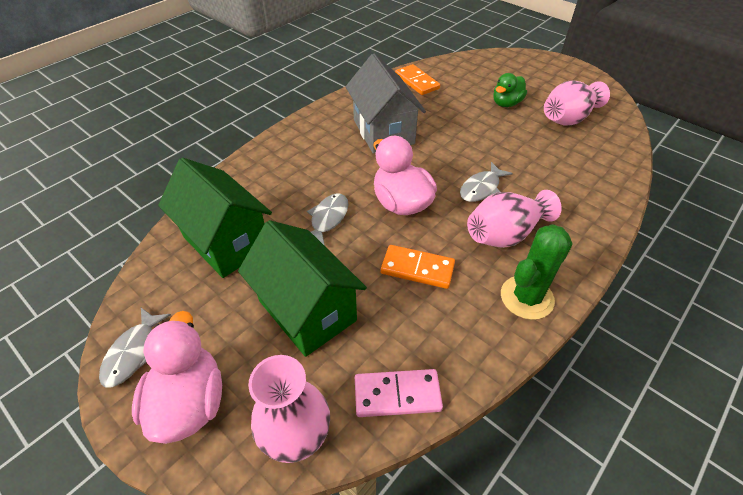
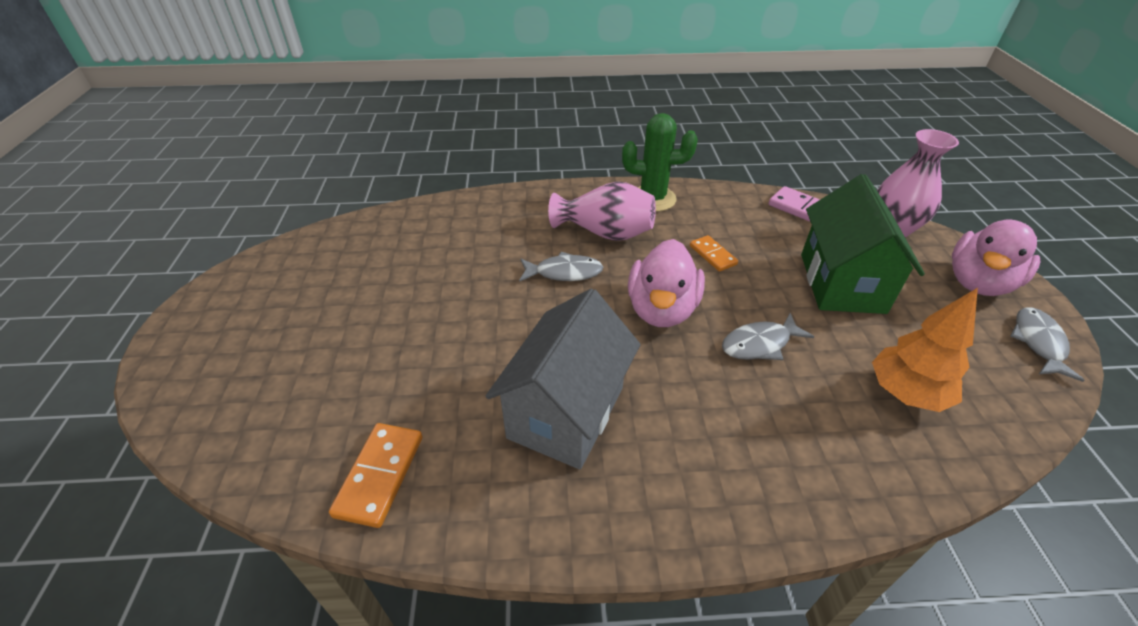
camera: 135 degrees left, 5 degrees down
grey fish [99,308,171,388] -> grey fish turned 45 degrees counterclockwise [1011,307,1085,382]
green house [158,158,272,278] -> orange tree [872,288,978,412]
orange domino [381,245,455,289] -> orange domino [690,235,738,272], size x0.66
green duck [493,73,527,107] -> none
pink vase [544,81,610,126] -> none

